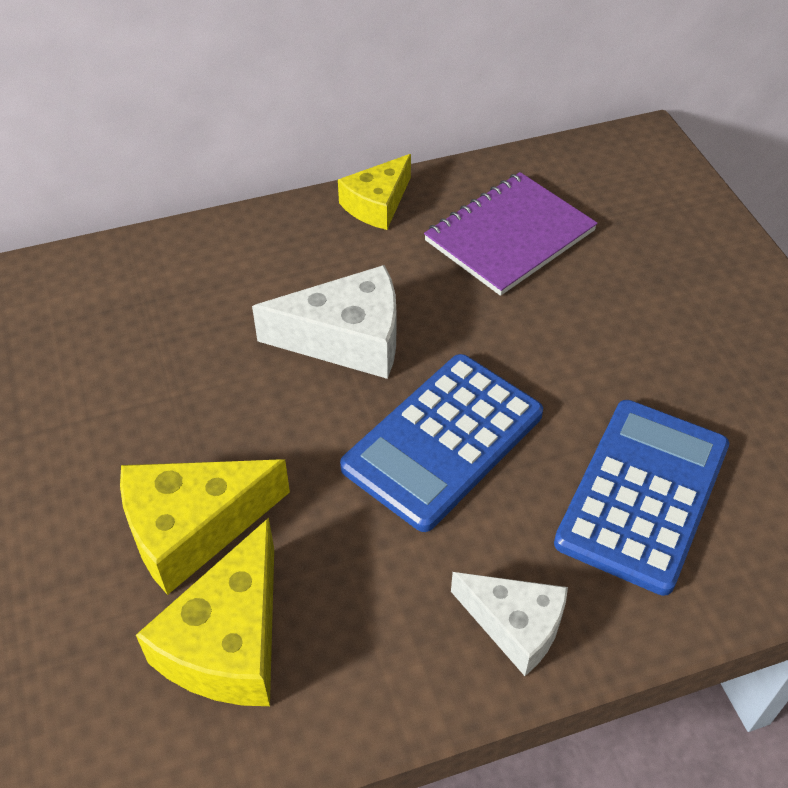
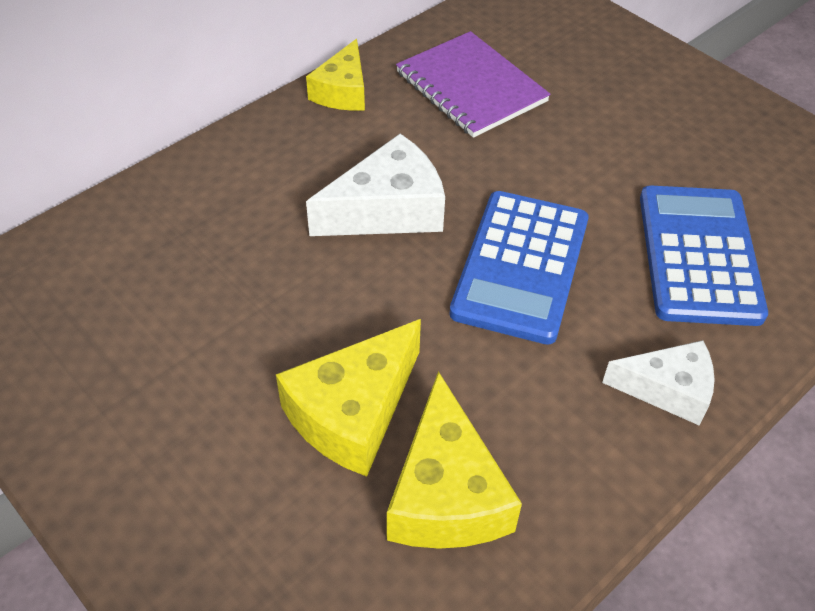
camera: 25 degrees left, 0 degrees up
purple notebook [424,172,598,296] -> purple notebook turned 60 degrees counterclockwise [396,31,551,138]

